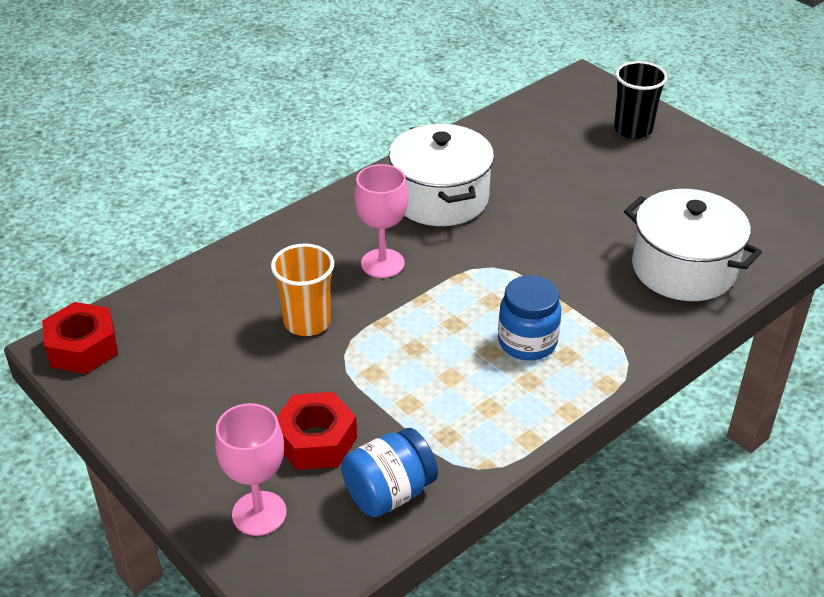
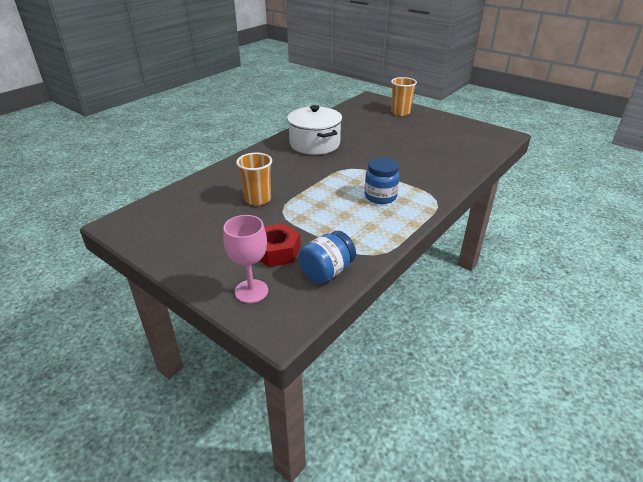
camera: 10 degrees left, 5 degrees down
red nut [42,302,118,374] -> none
pink goblet [354,164,408,278] -> none
black cup [614,61,667,139] -> orange cup [391,77,417,116]
white pot [624,189,762,301] -> none

